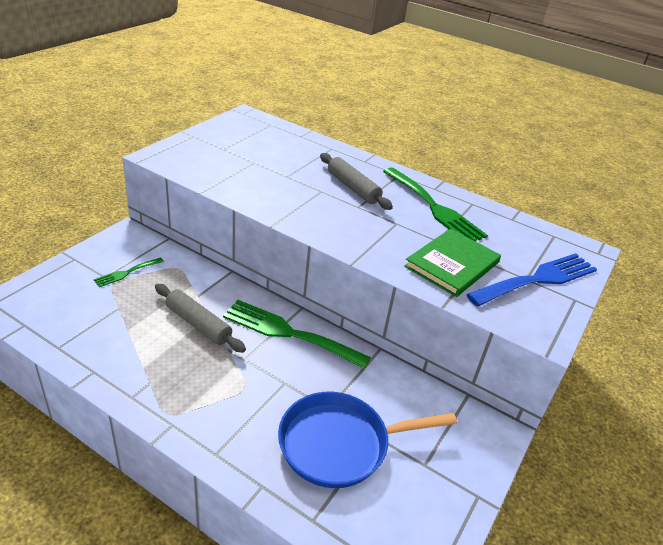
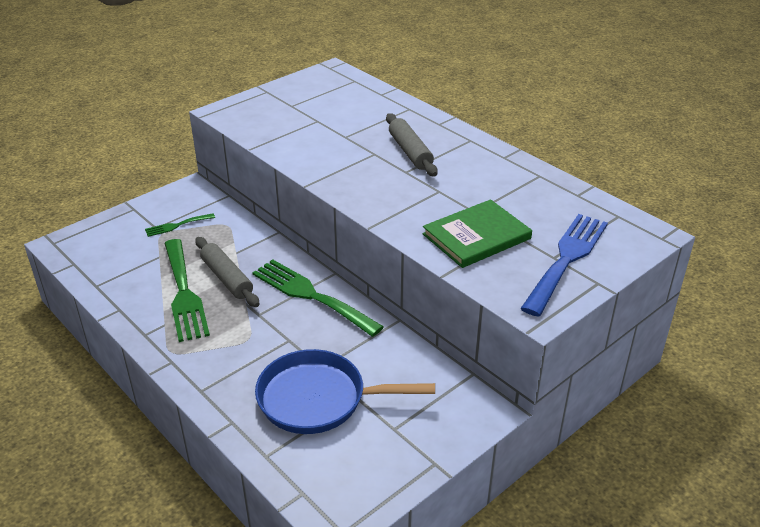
camera: 20 degrees right, 0 degrees up
green fork [383,168,488,241] -> green fork moved to [164,239,210,342]
blue fork [466,253,597,307] -> blue fork turned 45 degrees counterclockwise [520,214,608,317]

